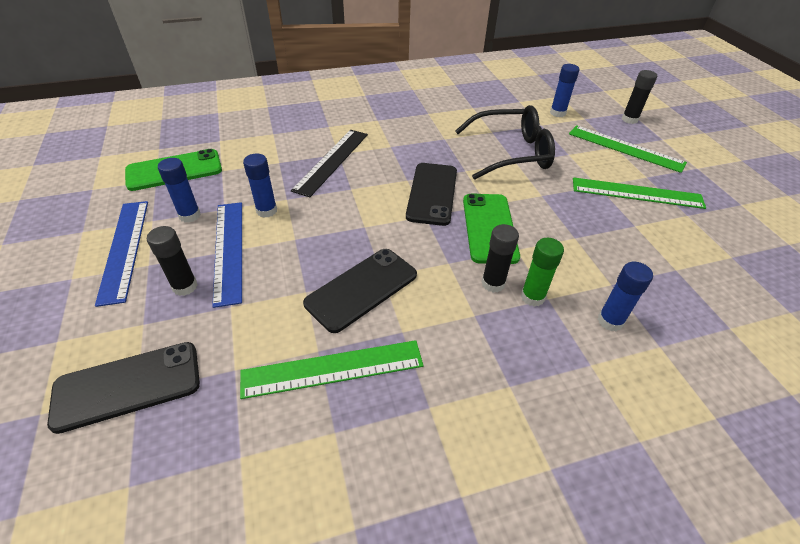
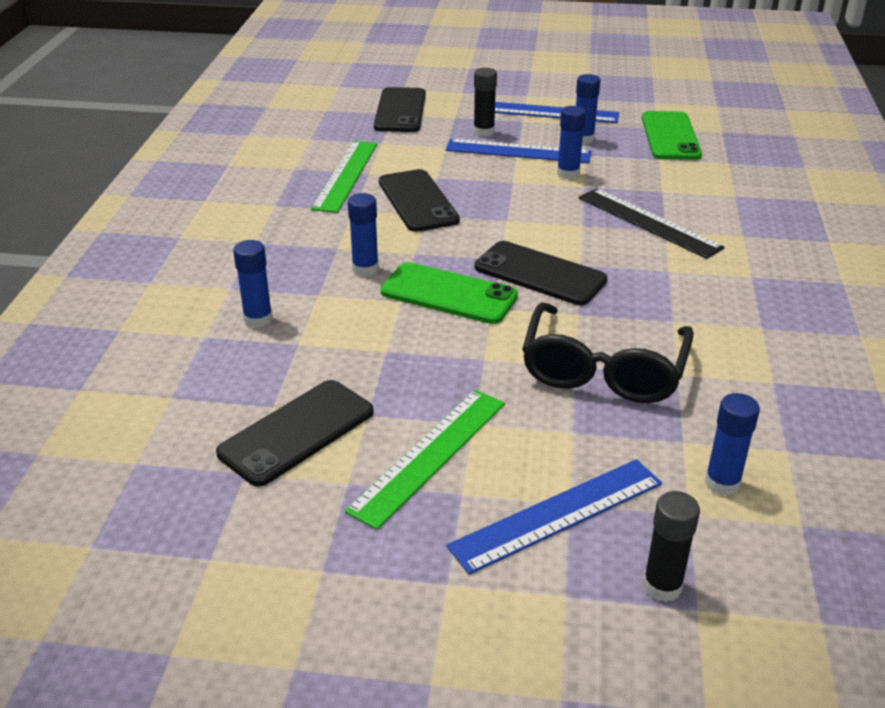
camera: 115 degrees right, 10 degrees down
black glue stick [481,224,519,293] -> blue glue stick [348,193,379,276]
green glue stick [521,238,564,307] -> none
green ruler [569,125,687,173] -> blue ruler [447,459,662,574]
none -> black phone [216,380,374,487]

